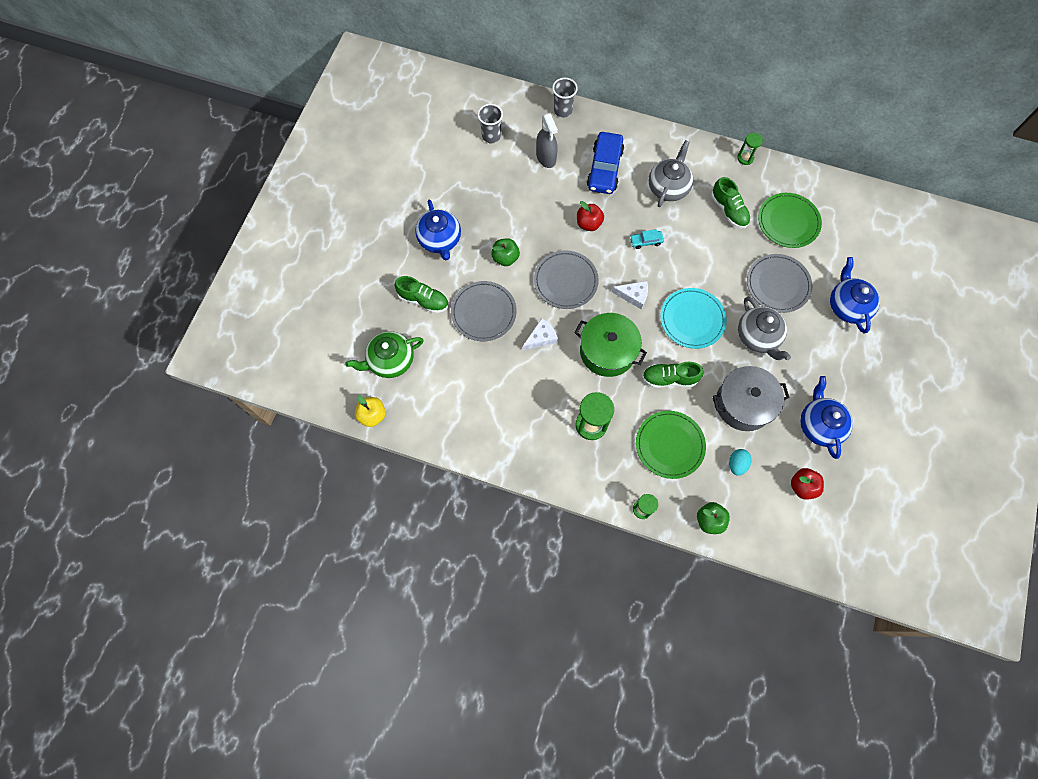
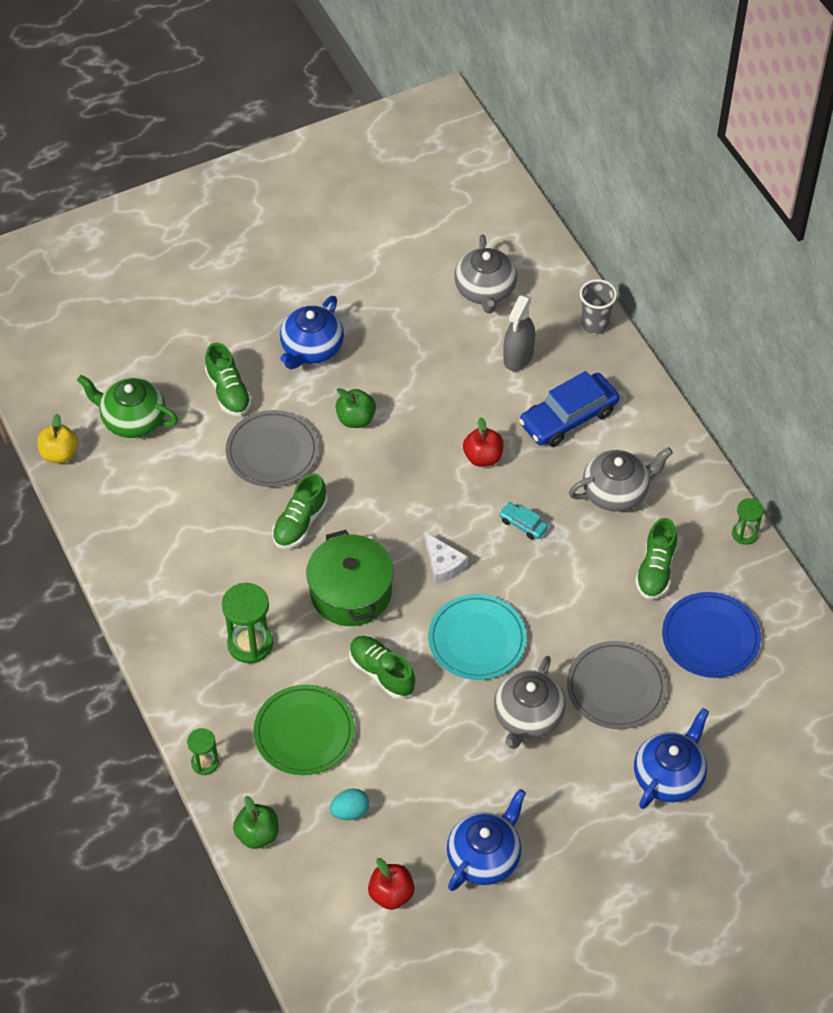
camera: 45 degrees right, 15 degrees down
grey cup [477,104,503,143] -> grey teapot [454,234,517,313]
white cheese [523,318,558,350] -> green shoe [272,473,327,549]
grey plate [534,250,599,309] -> none
grey pot [712,366,790,431] -> none
green plate [758,193,822,248] -> blue plate [662,592,761,678]

